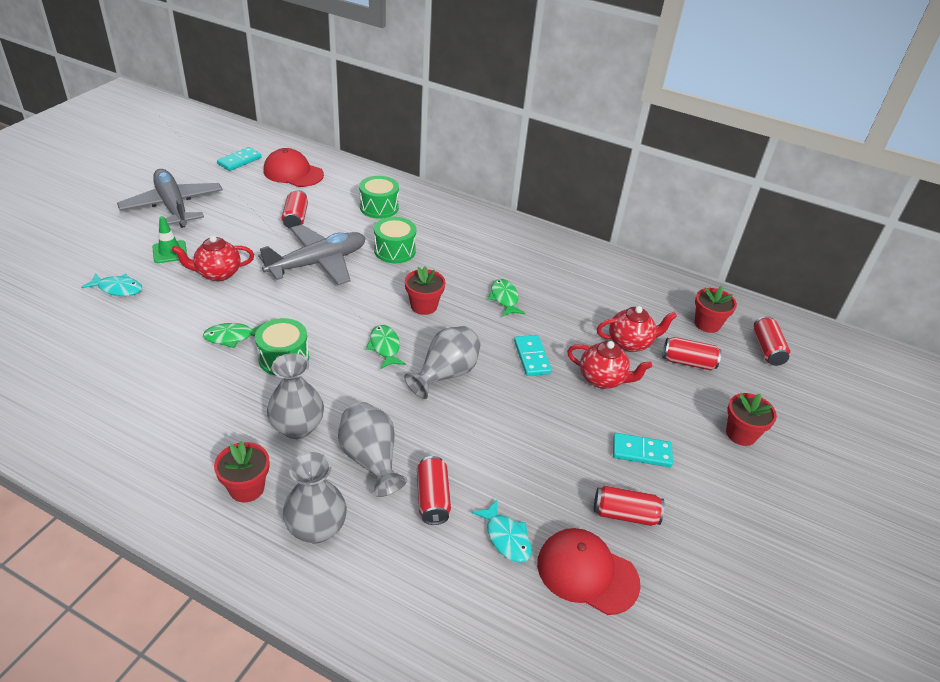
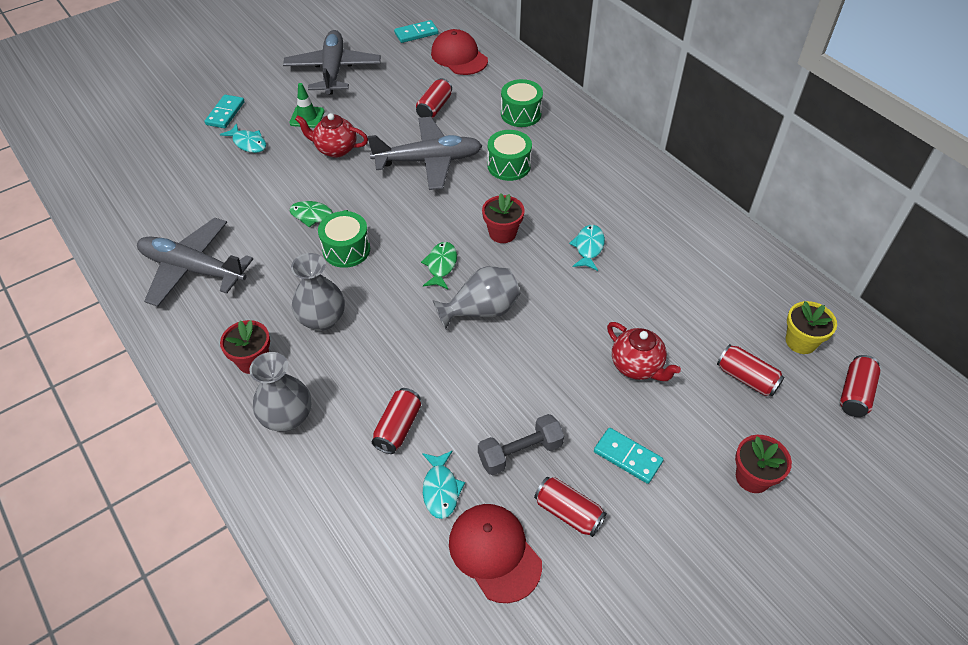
camera: 30 degrees right, 10 degrees up
grey vase [338,402,407,497] -> none
green fish [488,279,525,317] -> turquoise fish [569,225,605,271]
turquoise domino [514,335,552,376] -> turquoise domino moved to [205,95,245,128]
red teapot [597,306,677,352] -> none
red flower pot [695,286,737,333] -> yellow flower pot [786,301,837,354]
none -> grey plane [137,217,253,307]
none -> grey dumbbell [478,414,564,475]

